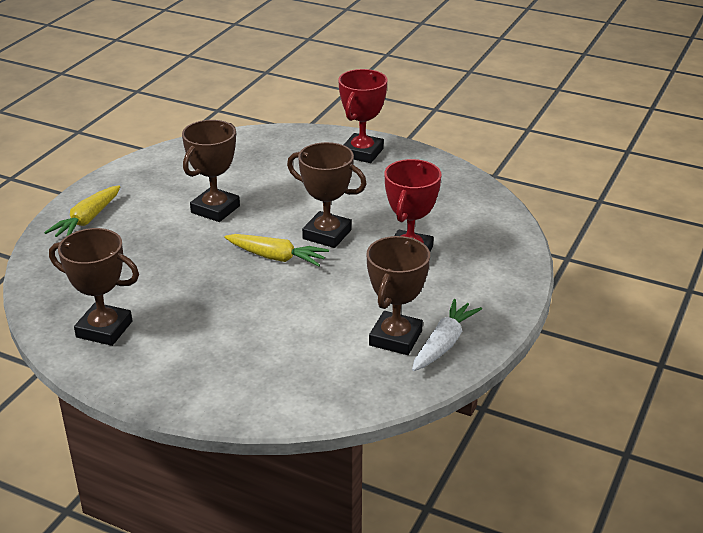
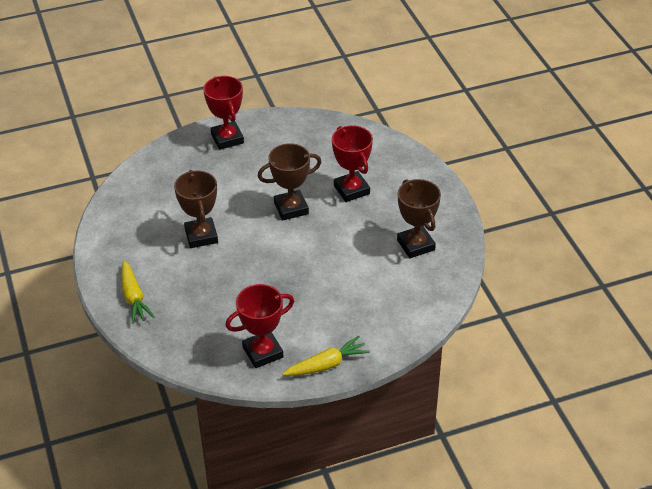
camera: 45 degrees left, 10 degrees up
brown trophy [49,228,139,346] -> red trophy [225,284,294,368]
yellow carrot [224,234,329,267] -> yellow carrot moved to [282,336,370,376]
white carrot [412,299,482,371] -> none

